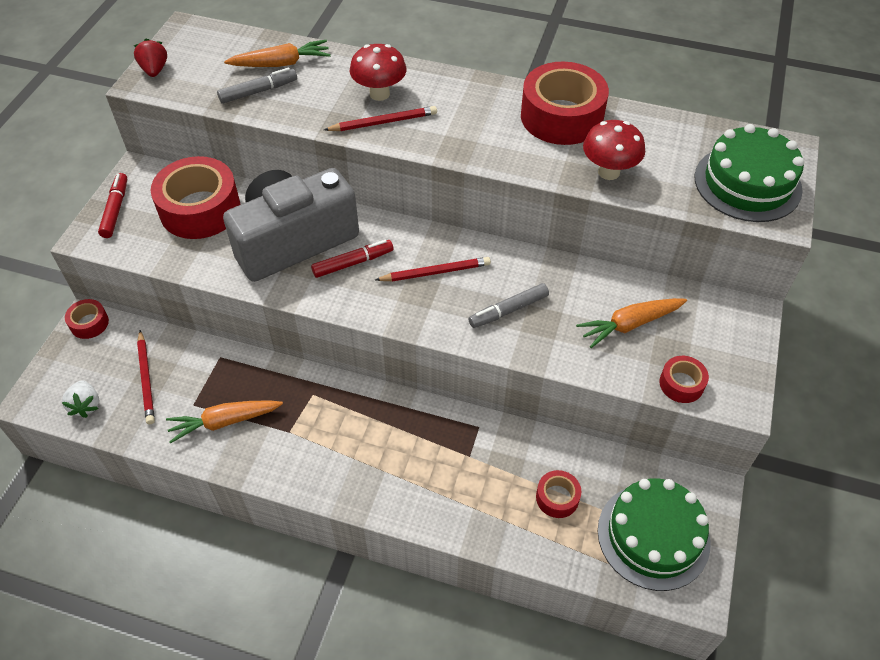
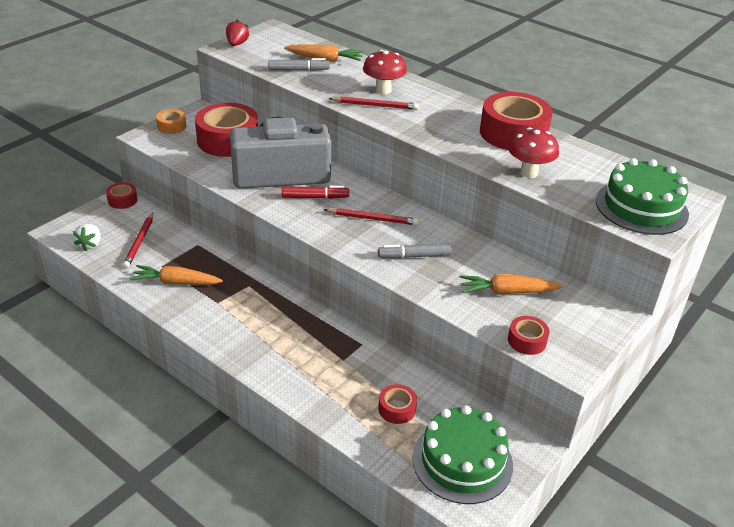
camera: 20 degrees right, 15 degrees down
red marker [98,173,127,238] -> orange tape [156,109,186,134]

